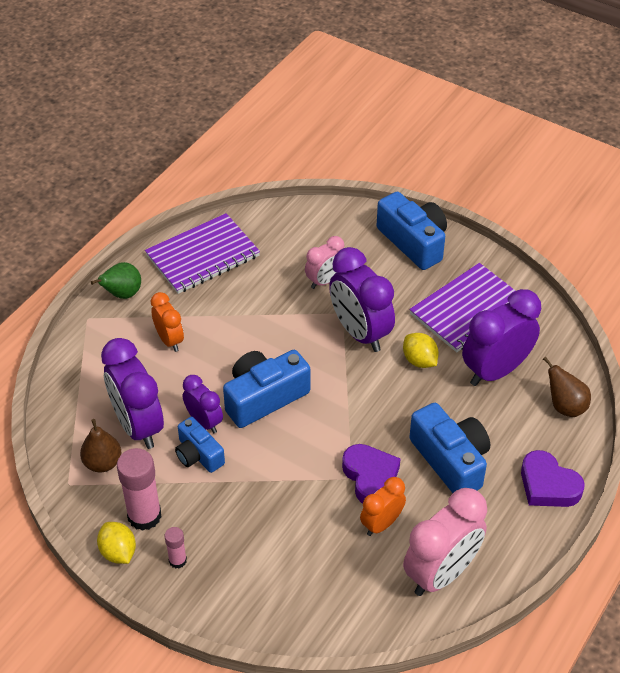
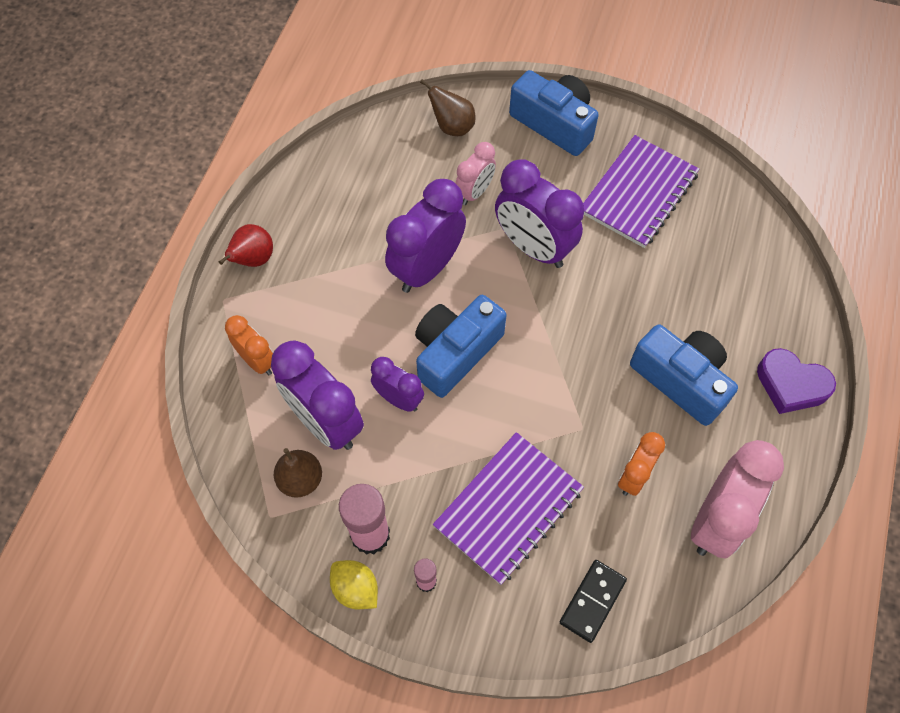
camera: 15 degrees left, 15 degrees up
green pear [91,262,141,299] -> red pear [219,224,273,267]
purple notebook [145,213,260,294] -> purple notebook moved to [433,432,584,585]
orange clock [151,292,184,352] -> orange clock moved to [225,315,273,375]
blue camera [175,417,225,473] -> none
purple heart [342,444,400,503] -> none
yellow lemon [403,333,439,368] -> none
purple clock [462,289,541,386] -> purple clock moved to [385,179,466,293]
brown pear [543,356,591,417] -> brown pear moved to [420,79,476,136]
none -> black domino [560,560,627,643]

